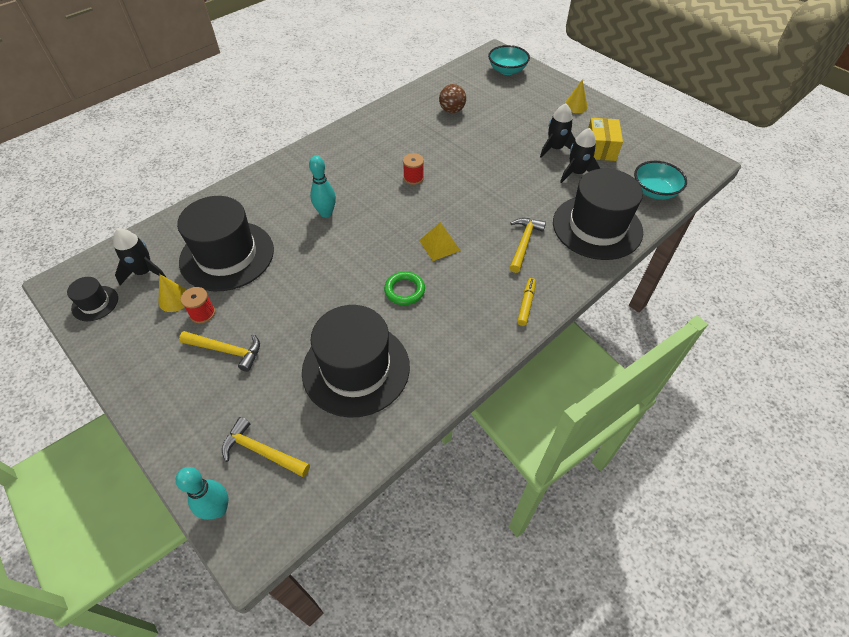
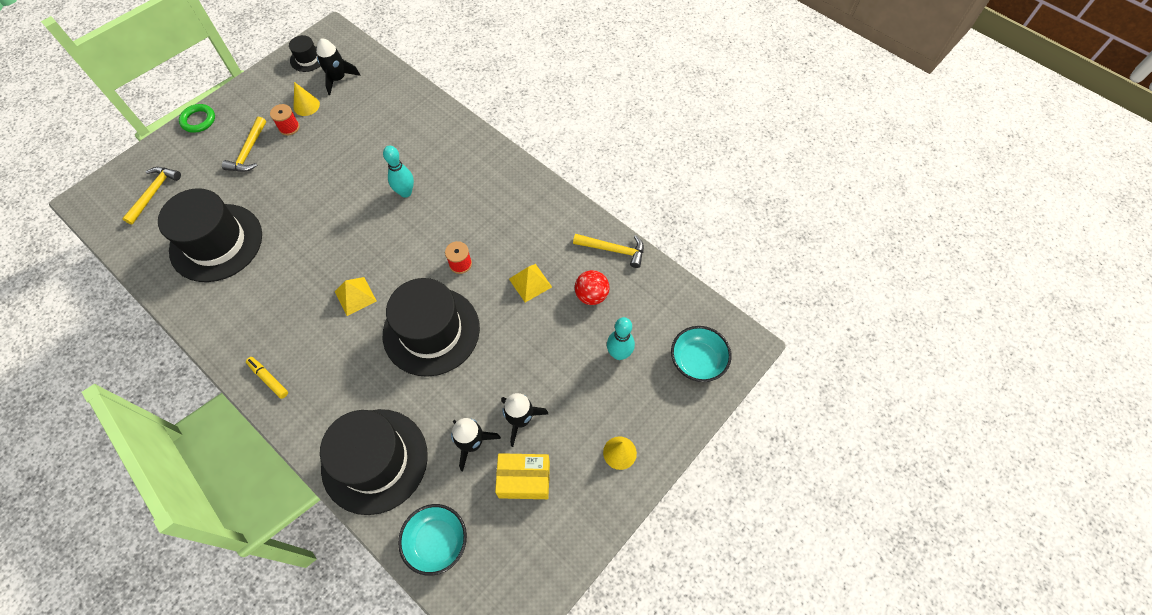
camera: 85 degrees right, 10 degrees up
turquoise bowling pin [176,467,228,520] -> turquoise bowling pin moved to [607,317,635,360]
black hat [177,196,274,291] -> black hat moved to [383,278,480,377]
green ring [384,272,425,305] -> green ring moved to [179,104,215,133]
brown ball [439,84,466,113] -> red ball [575,270,610,305]
yellow hammer [510,218,546,273] -> yellow hammer moved to [573,234,644,268]
yellow marker [517,278,536,326] -> yellow marker turned 150 degrees counterclockwise [246,357,288,399]
none -> yellow pyramid [509,264,552,302]

